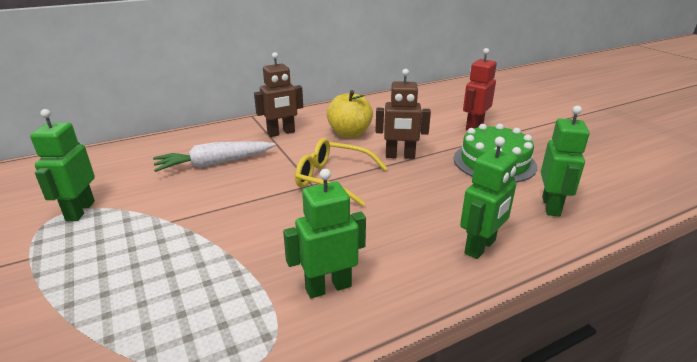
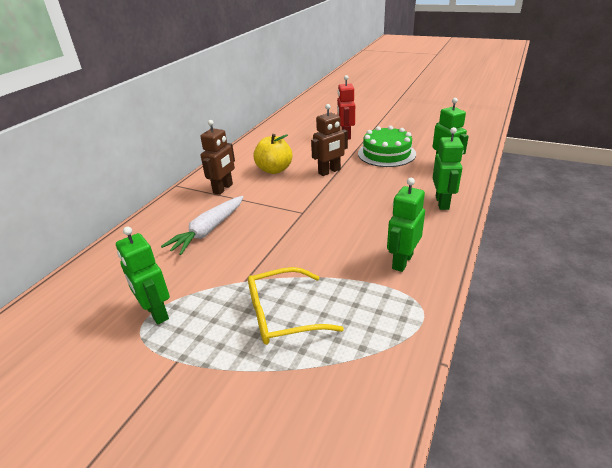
camera: 35 degrees left, 5 degrees up
yellow glasses [295,138,387,206] -> yellow glasses moved to [248,267,344,345]

